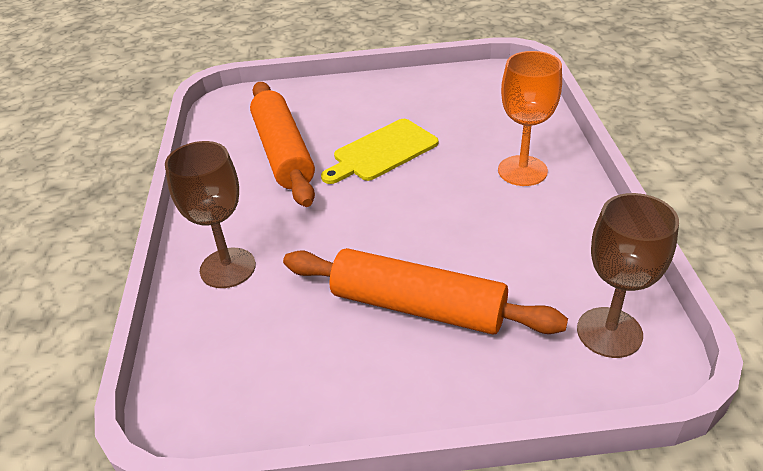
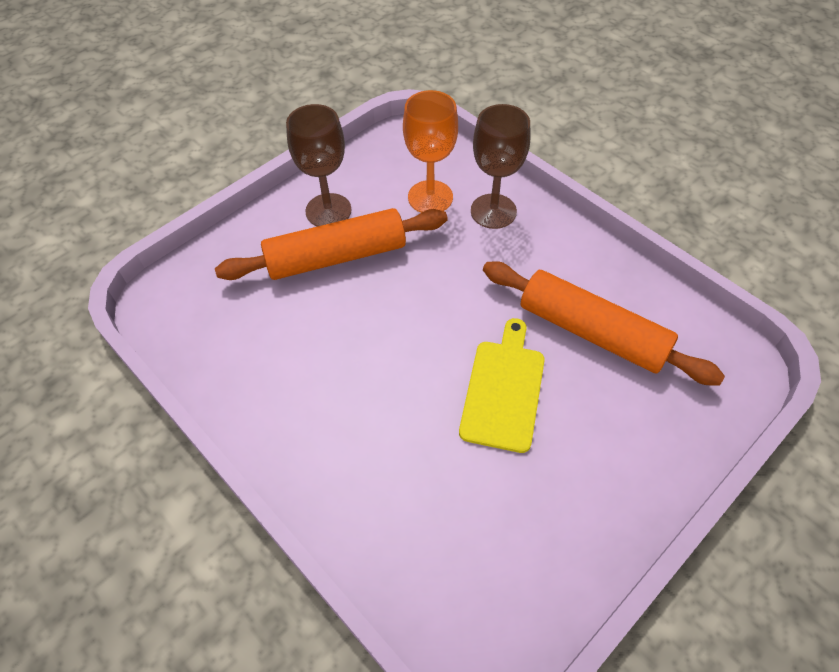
camera: 140 degrees right, 15 degrees up
orange goblet [498,51,562,186] -> orange goblet moved to [403,90,458,213]
brown goblet [577,193,679,358] -> brown goblet moved to [286,104,351,226]

